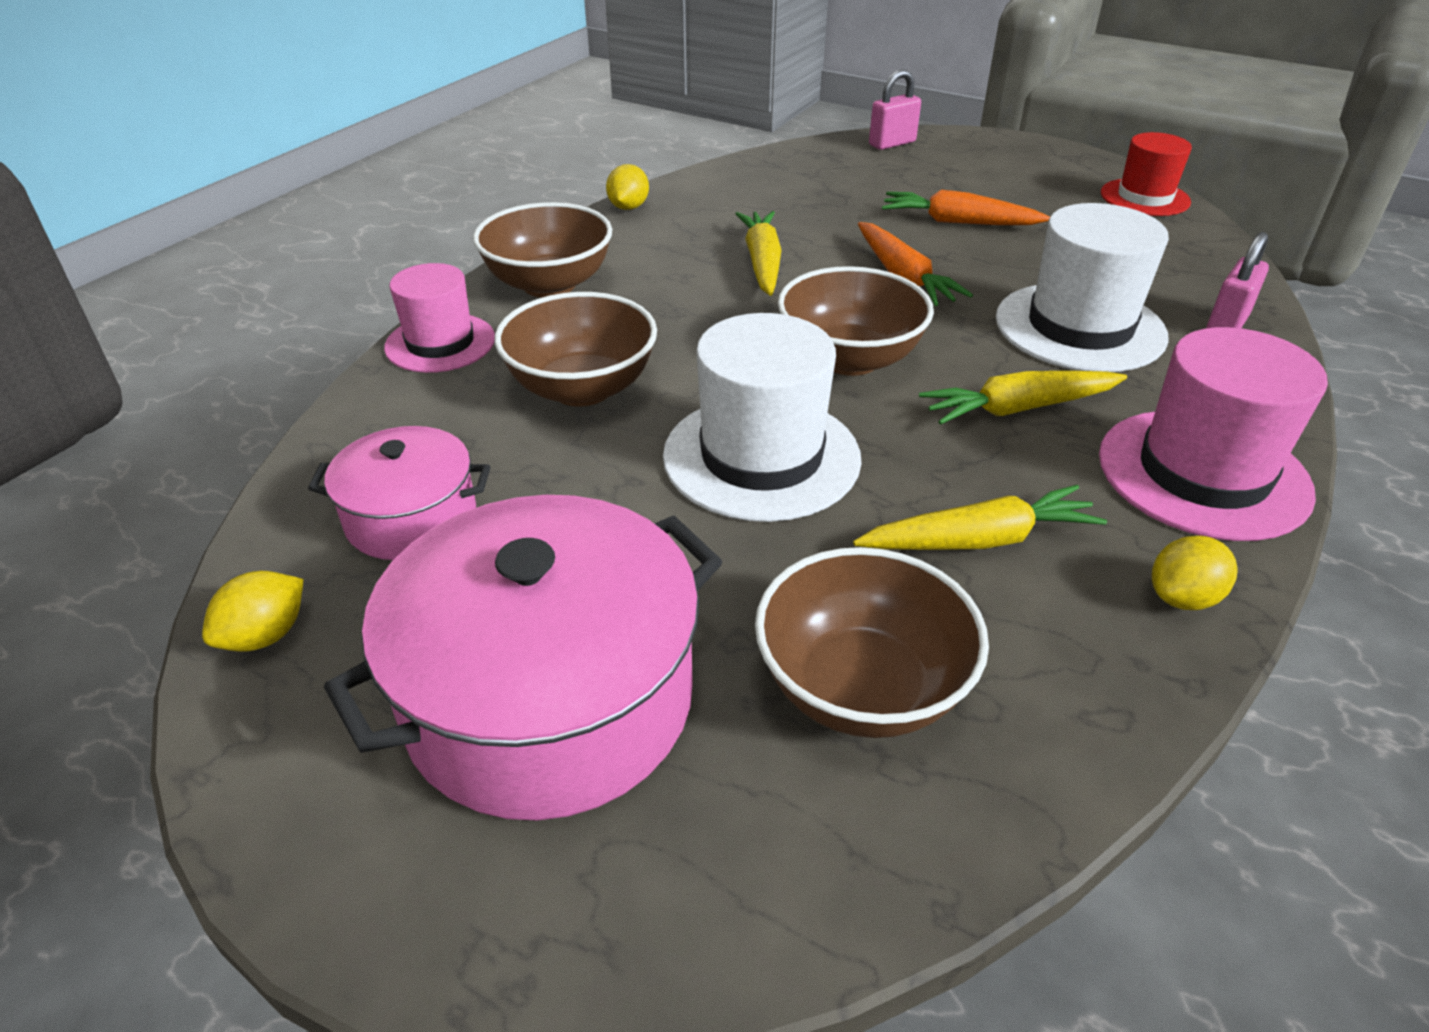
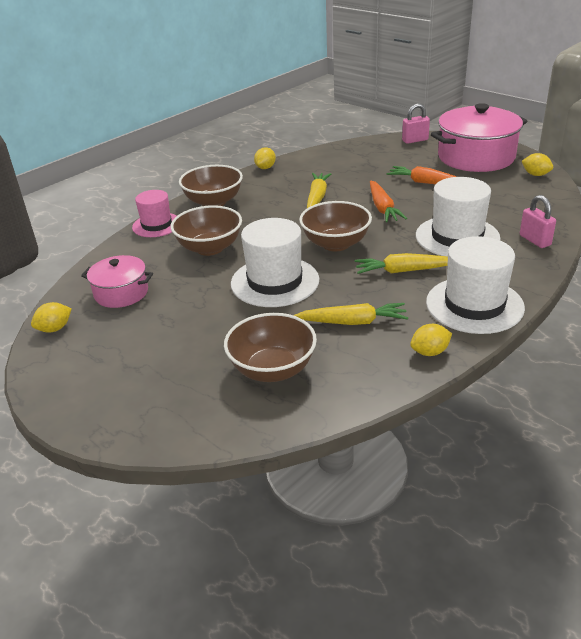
camera: 15 degrees right, 5 degrees down
pink pot [324,495,723,821] -> pink pot moved to [431,103,527,172]
pink hat [1099,327,1328,541] -> white hat [426,236,525,334]
red hat [1101,132,1192,216] -> yellow lemon [522,153,553,176]
pink padlock [1206,232,1269,328] -> pink padlock turned 75 degrees counterclockwise [520,195,556,248]

